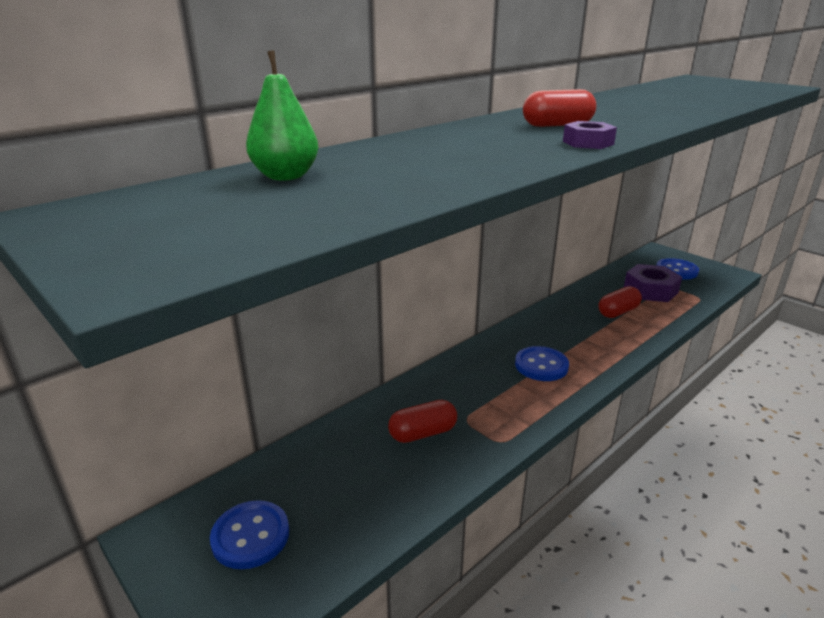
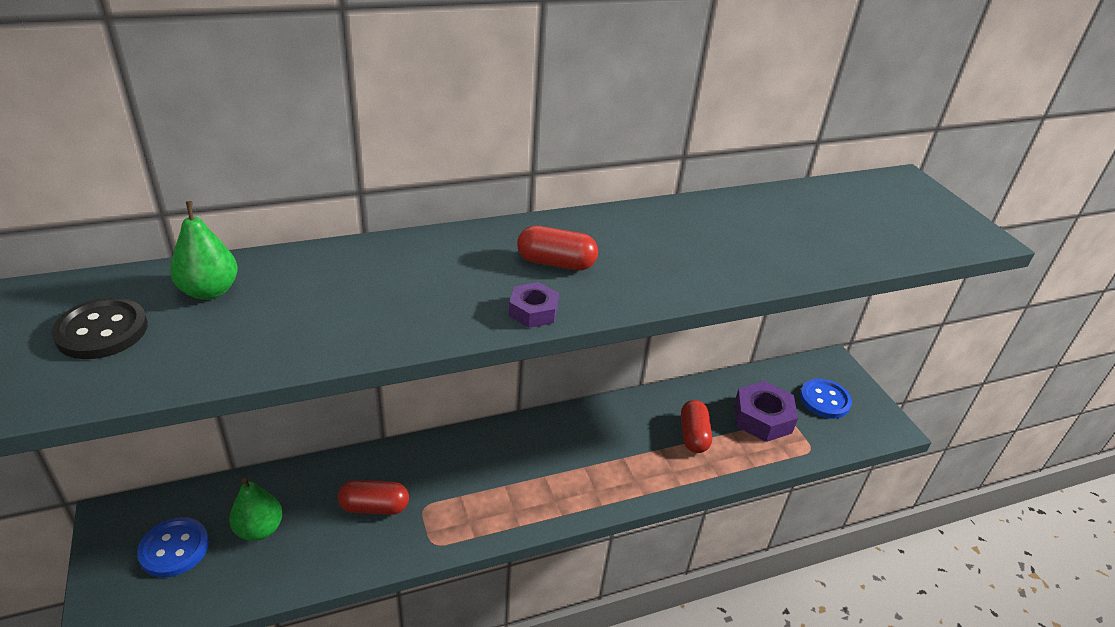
camera: 20 degrees right, 10 degrees up
blue button [515,346,569,381] -> none
red capsule [598,286,642,318] -> red capsule turned 75 degrees counterclockwise [681,400,712,453]
none -> black button [52,298,148,359]
none -> green pear [229,478,283,541]

